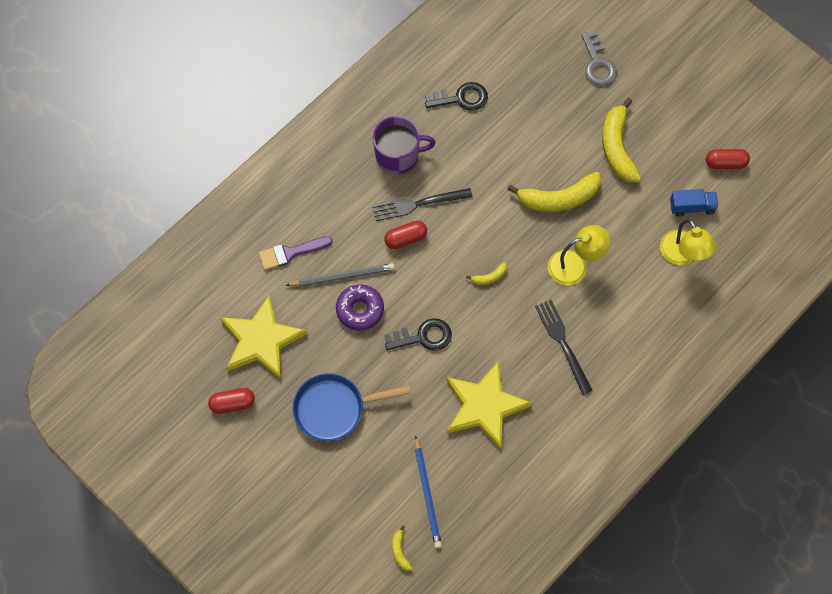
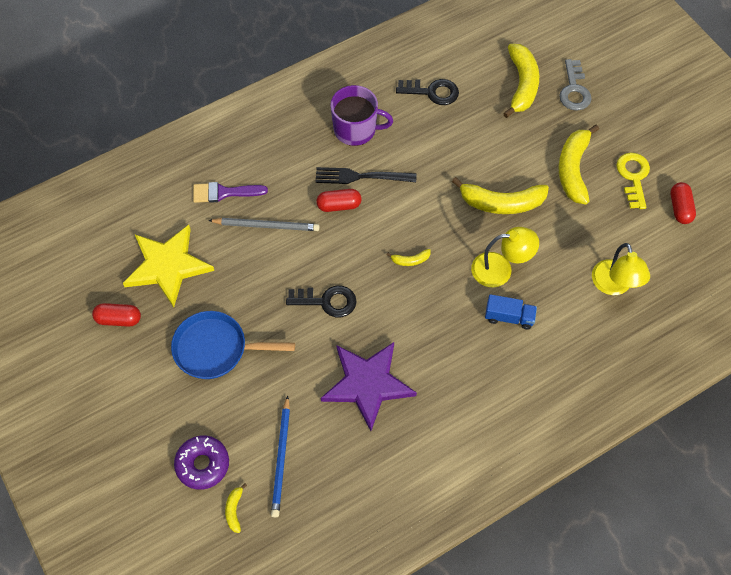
camera: 15 degrees right, 5 degrees down
purple donut [336,284,384,331] -> purple donut moved to [174,435,229,490]
yellow star [446,361,532,450] -> purple star [321,342,417,431]
black fork [535,300,593,395] -> none
blue truck [670,189,719,217] -> blue truck moved to [485,294,537,330]
red capsule [706,149,750,169] -> red capsule turned 75 degrees clockwise [671,182,696,224]
none -> yellow banana [503,44,539,118]
none -> yellow key [616,153,650,209]

